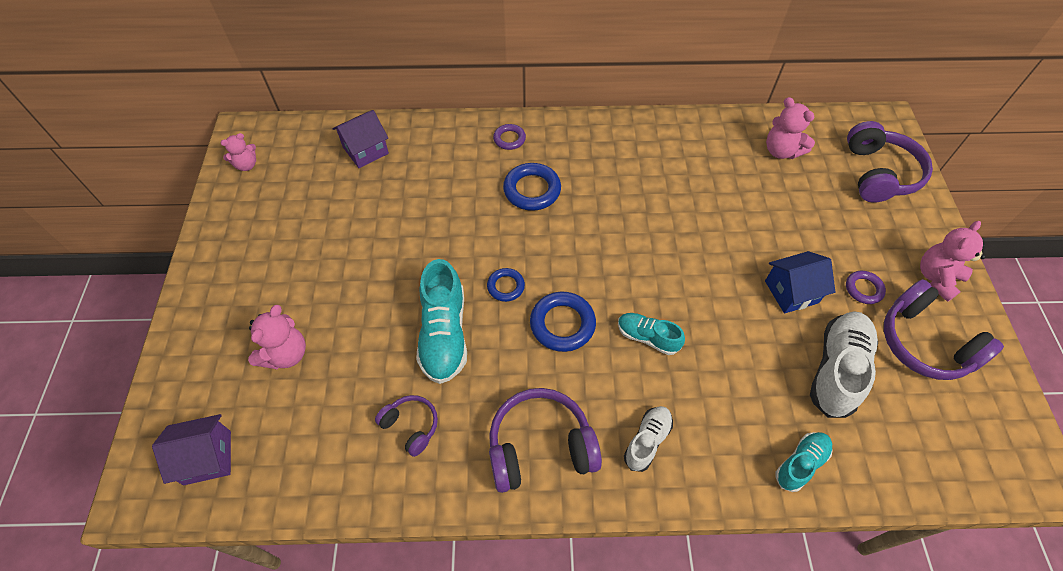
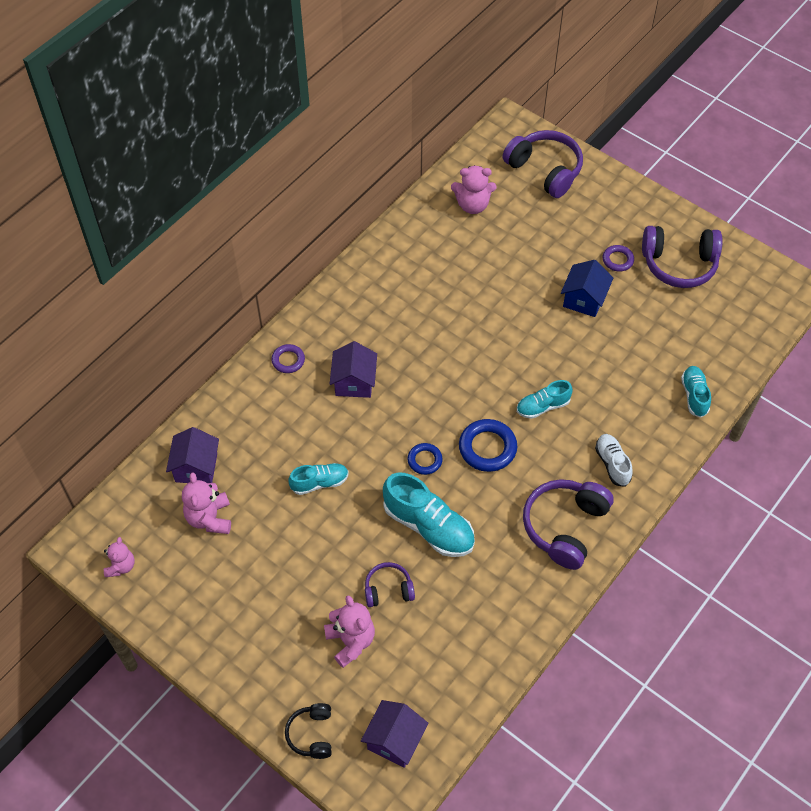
camera: 50 degrees left, 0 degrees up
purple headphones [375,395,438,457] -> purple headphones moved to [365,562,415,607]
blue ring [503,163,561,211] -> purple house [330,341,377,398]
white shoe [810,311,878,418] -> none
pink teddy bear [920,221,986,302] -> pink teddy bear moved to [182,472,231,534]
none -> black headphones [285,703,332,759]
none -> turquoise shoe [288,463,349,495]

